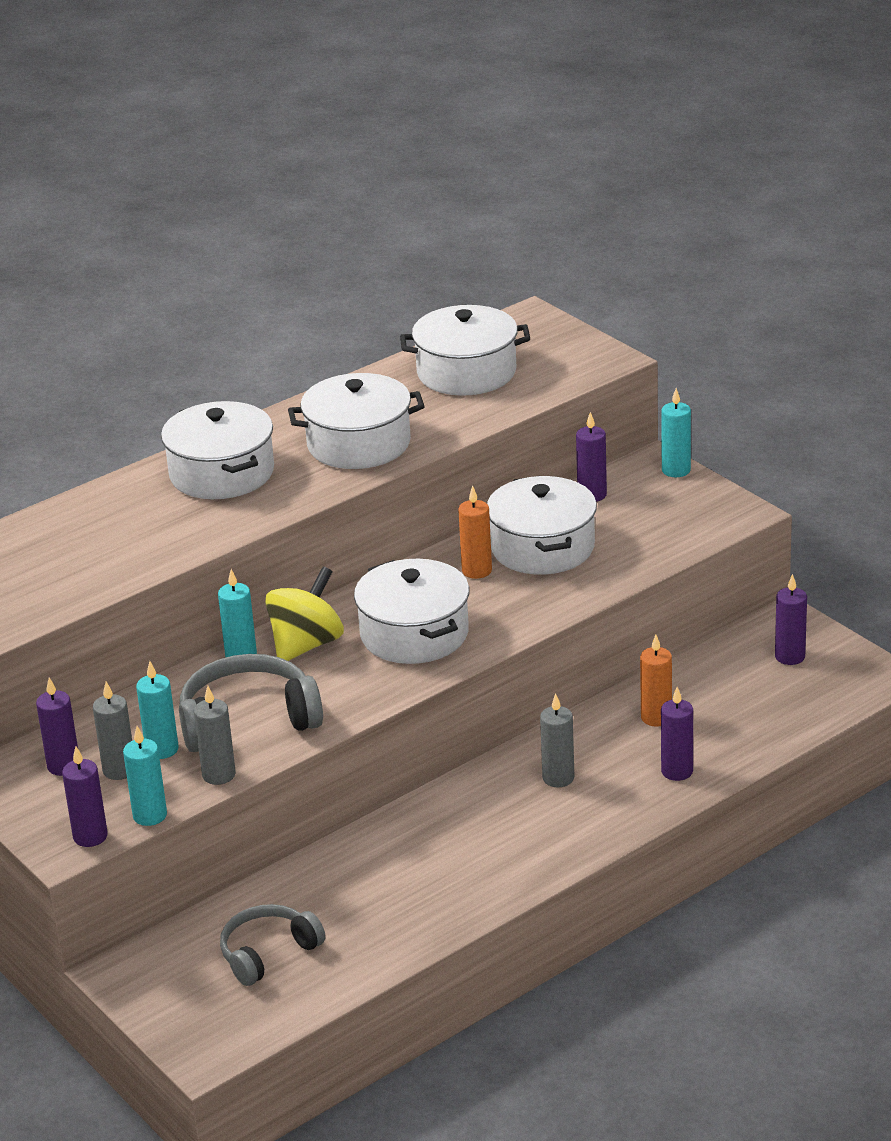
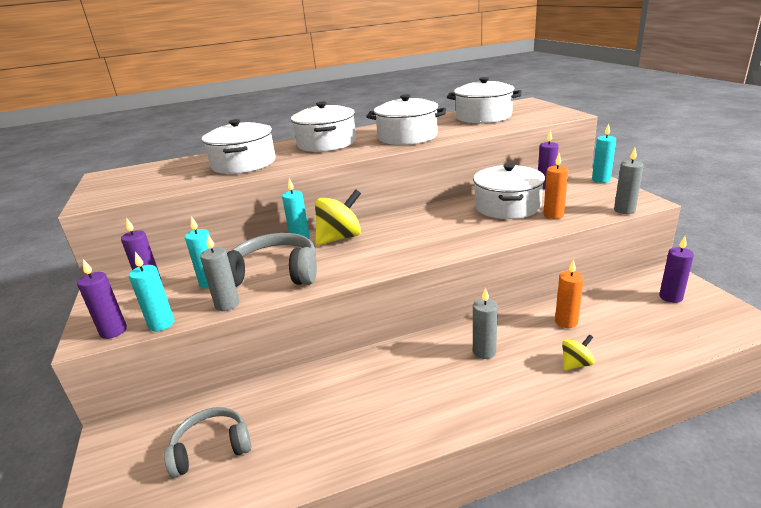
camera: 20 degrees right, 5 degrees down
grey candle [93,682,132,780] -> grey candle moved to [614,147,644,214]
white pot [354,559,469,664] -> white pot moved to [202,119,276,174]
orange candle [458,485,492,579] -> orange candle moved to [543,153,568,219]
purple candle [661,687,693,781] -> yellow spinning top [562,334,595,371]

